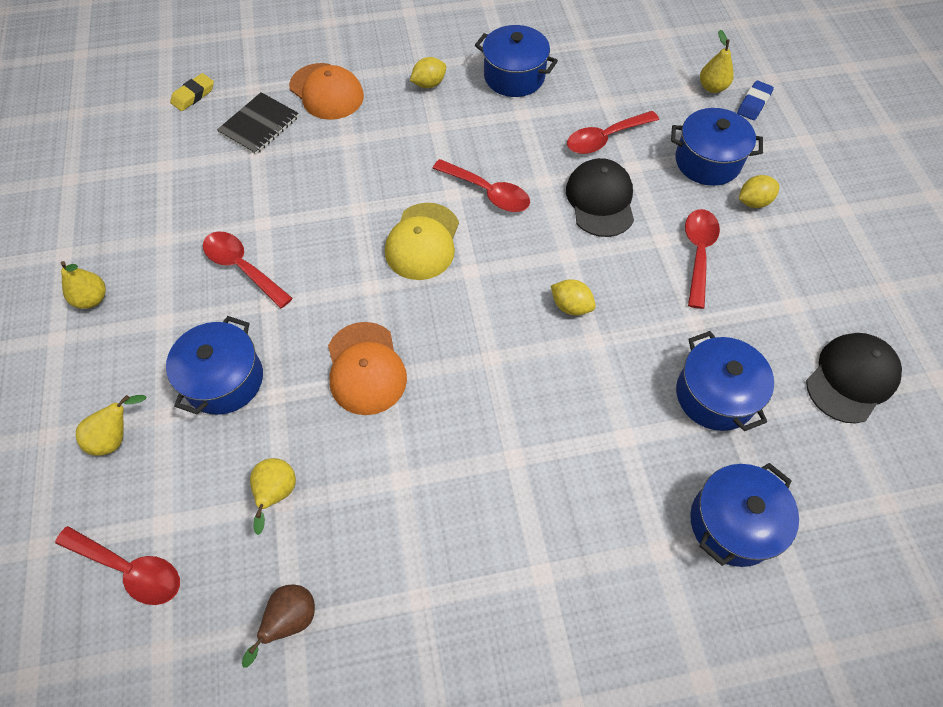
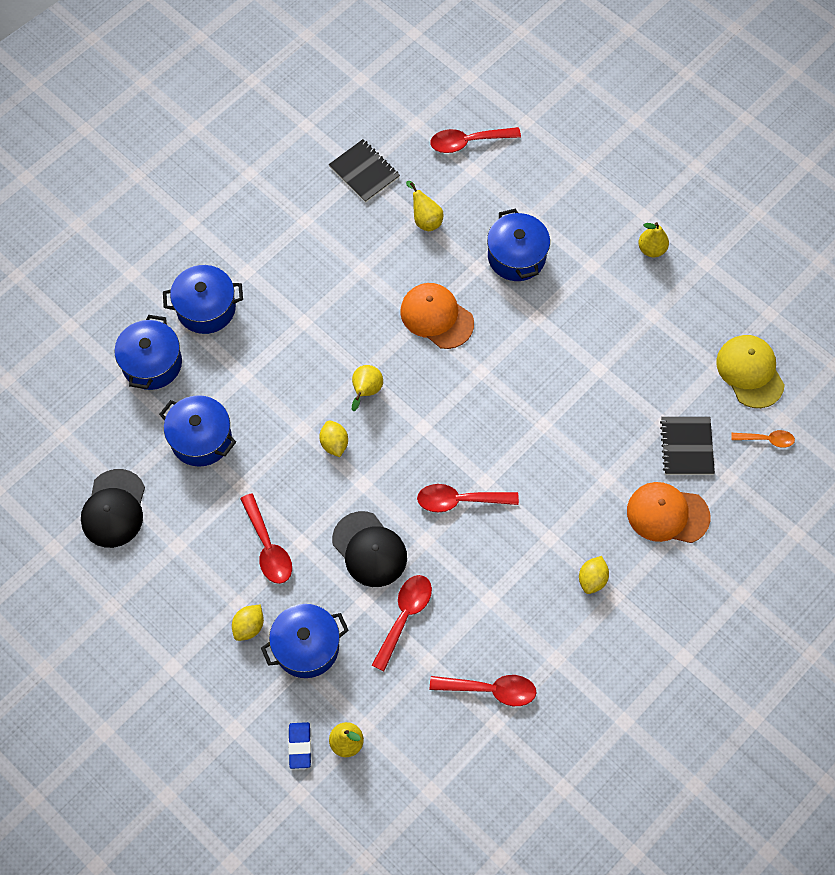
camera: 145 degrees right, 5 degrees up
yellow pear [76,395,147,456] -> yellow pear moved to [352,365,383,411]
yellow eraser [170,73,214,111] -> orange spoon [731,430,795,448]
red spoon [203,232,293,309] -> red spoon moved to [430,675,536,706]
brown pear [242,585,315,667] -> black notebook [329,139,400,203]
yellow cap [385,203,459,280] -> yellow cap moved to [716,335,785,408]
blue pot [475,25,558,97] -> blue pot moved to [163,265,243,334]
yellow lemon [551,279,596,316] -> yellow lemon turned 75 degrees clockwise [319,420,348,457]

